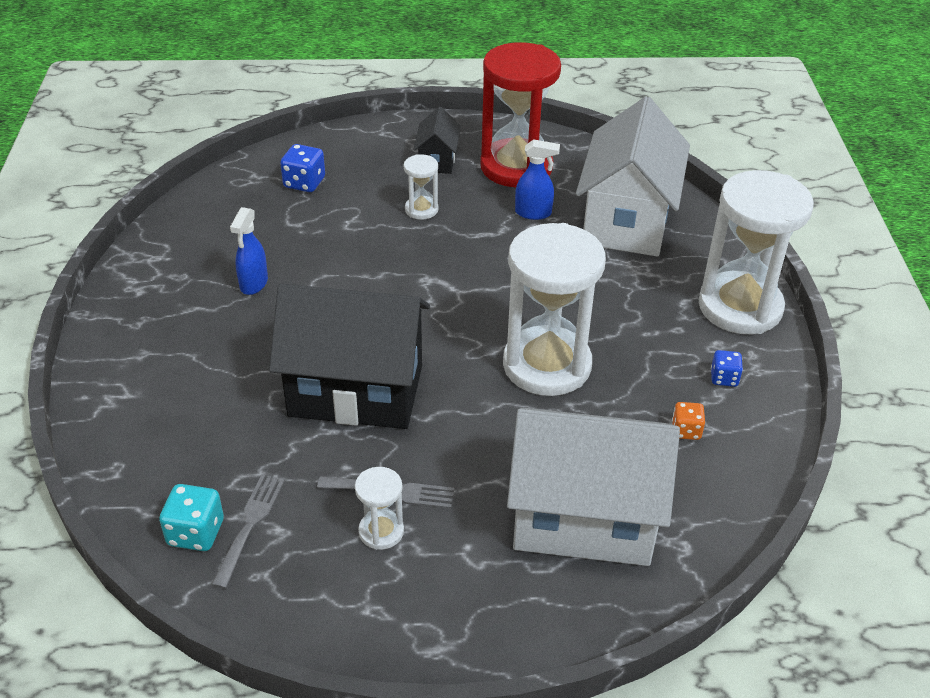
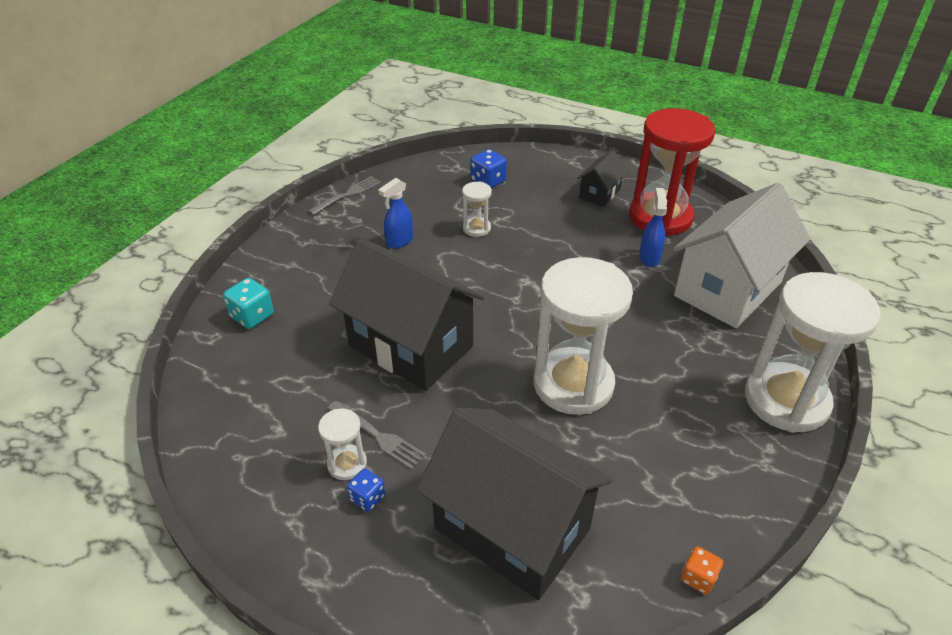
camera: 30 degrees right, 0 degrees up
turquoise dice [159,484,224,551] -> turquoise dice moved to [223,278,274,329]
grey fork [211,474,285,589] -> grey fork moved to [308,176,381,215]
white hourglass [404,154,438,220] -> white hourglass moved to [462,182,492,237]
white house [507,408,680,566] -> black house [416,408,613,600]
blue spray bottle [515,139,560,220] -> blue spray bottle turned 120 degrees counterclockwise [639,188,667,267]
orange dice [672,402,705,440] -> orange dice moved to [681,546,723,594]
blue dice [711,350,743,387] -> blue dice moved to [347,468,385,512]

